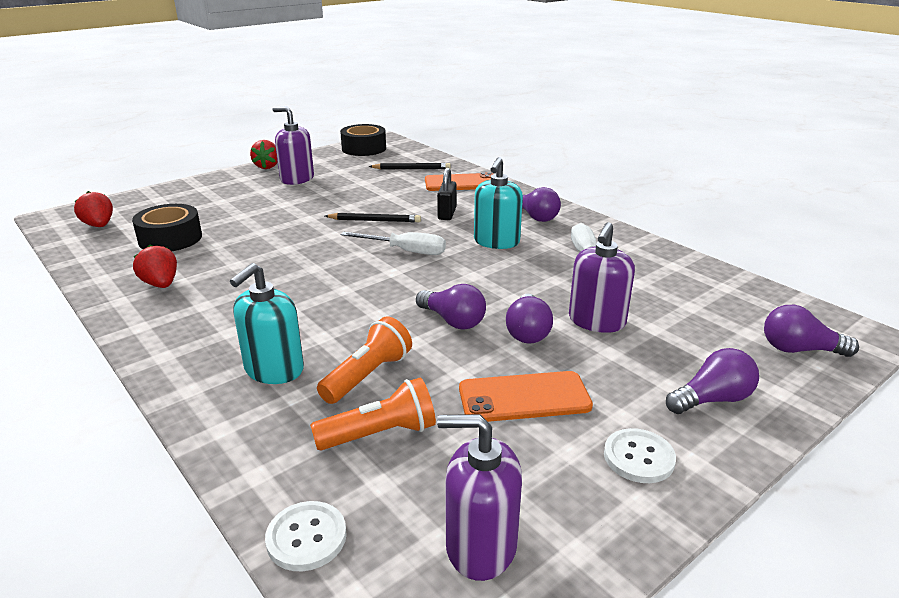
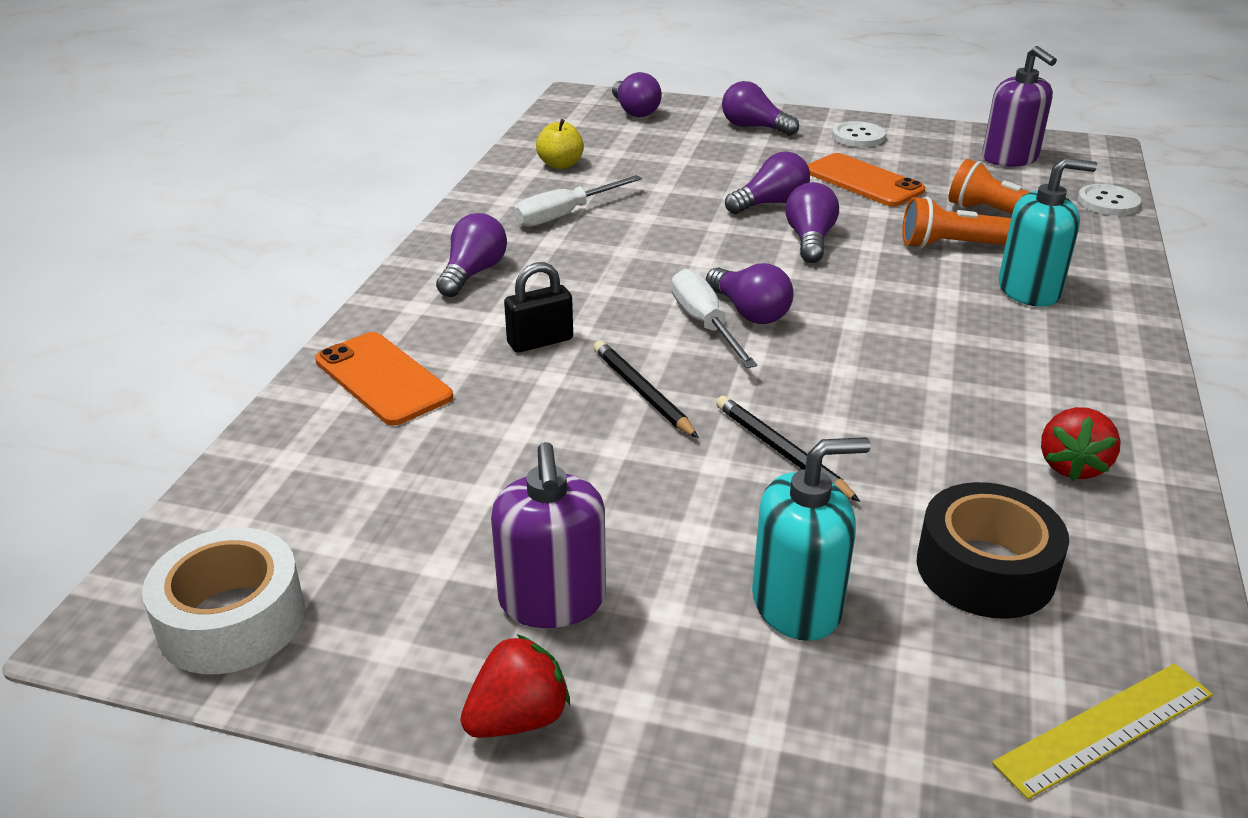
camera: 125 degrees left, 5 degrees up
red strawberry [74,191,113,227] -> yellow ruler [992,663,1213,800]
black tape [340,124,386,156] -> white tape [142,527,305,674]
black pencil [369,163,451,169] -> black pencil moved to [716,396,860,502]
turquoise soap dispenser [474,157,523,249] -> turquoise soap dispenser moved to [752,437,871,641]
purple soap dispenser [569,222,635,333] -> none
none -> yellow apple [536,119,584,169]
none -> purple light bulb [706,263,794,324]

